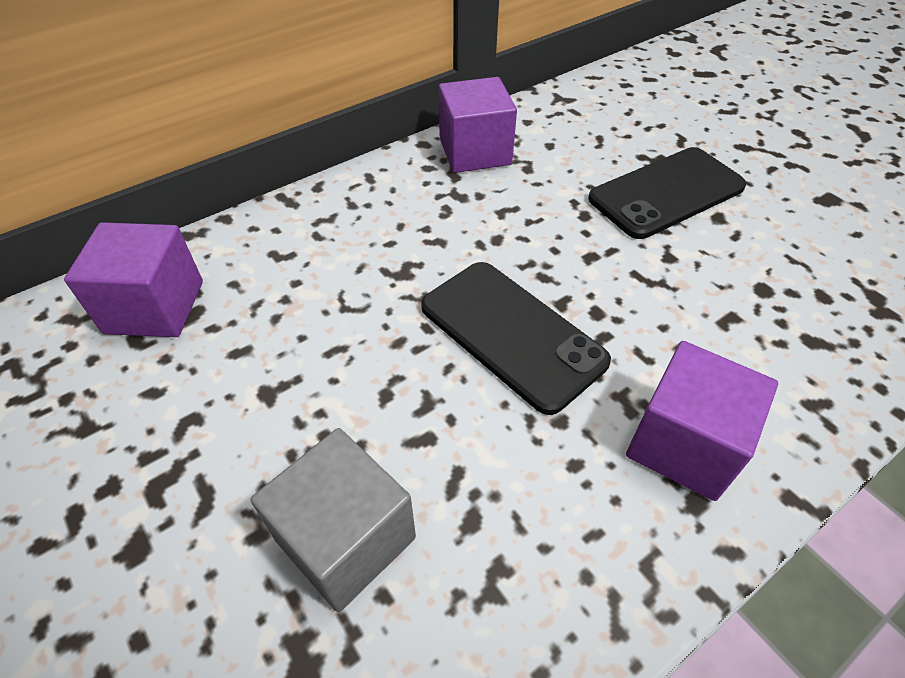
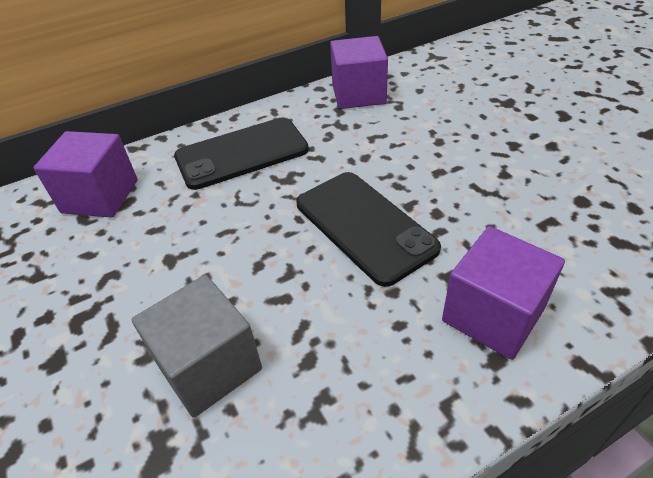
camera: 10 degrees right, 5 degrees down
black phone [588,147,746,239] -> black phone moved to [174,117,309,190]

